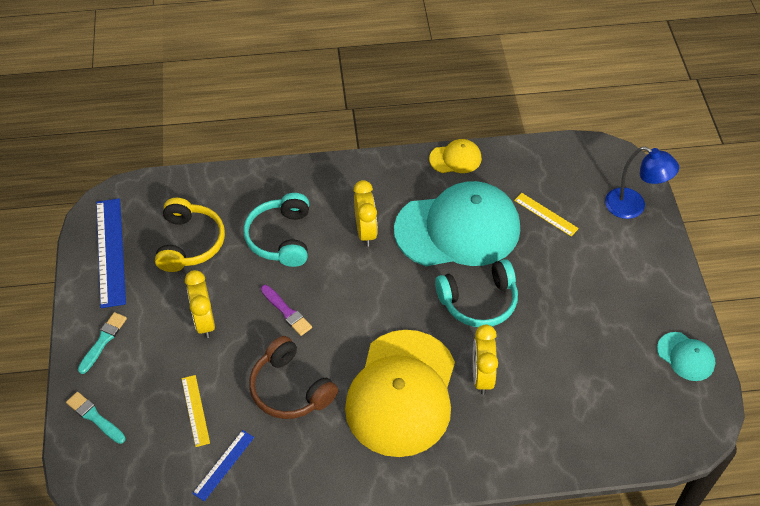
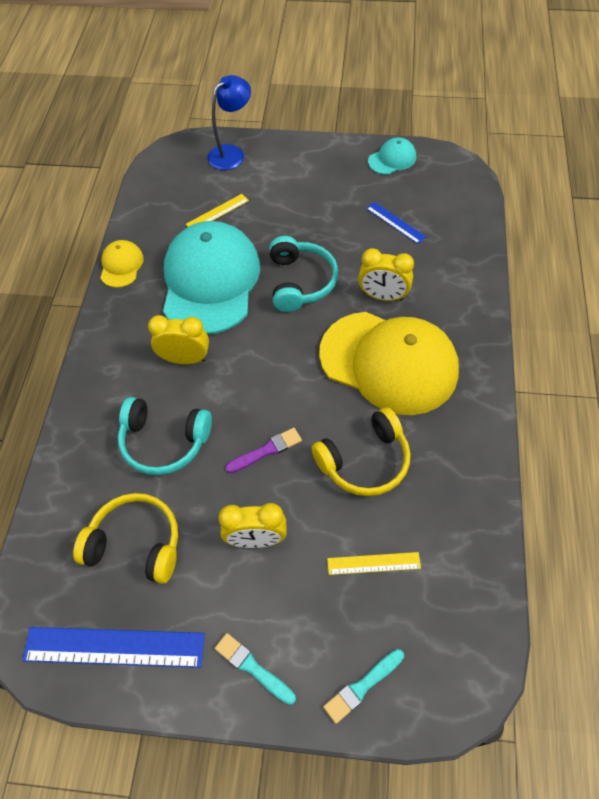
camera: 75 degrees left, 5 degrees up
blue ruler [192,430,254,501] -> blue ruler moved to [366,202,426,244]
brown headphones [249,336,338,419] -> yellow headphones [312,407,410,496]

